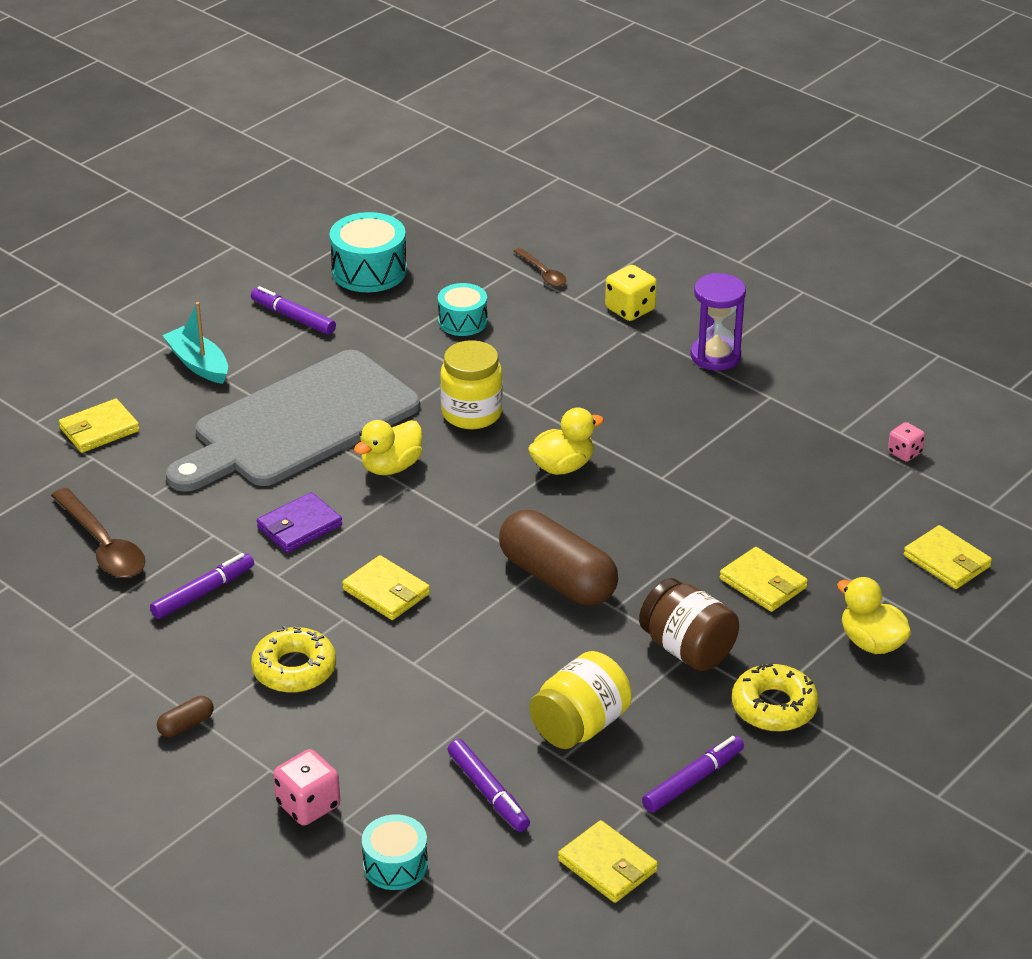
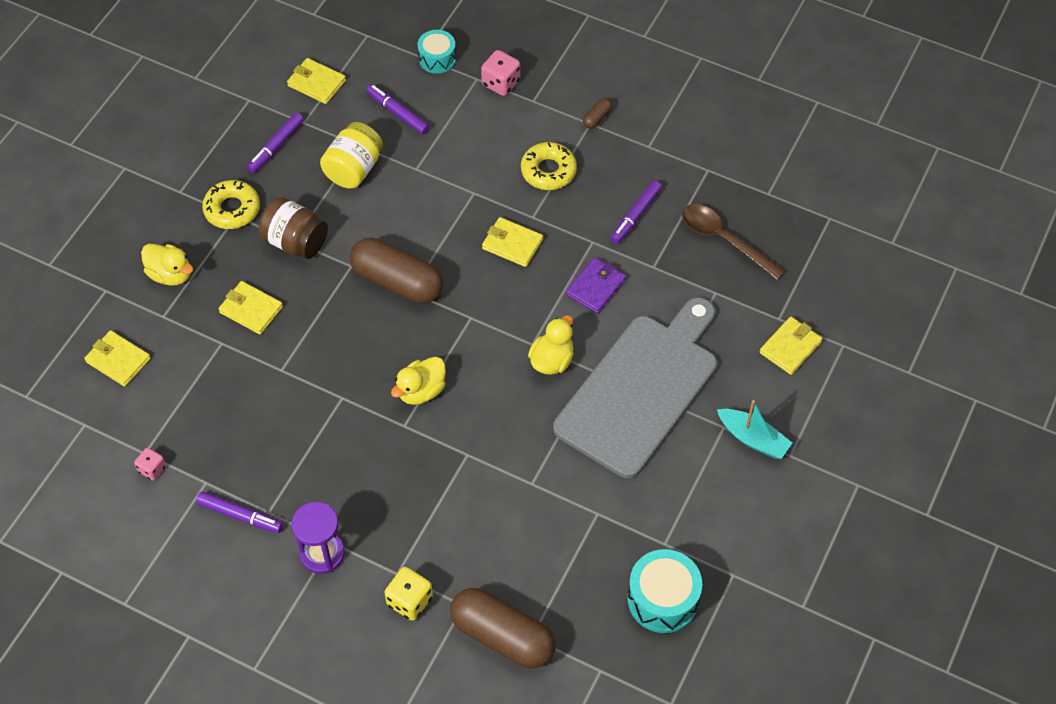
camera: 165 degrees right, 20 degrees up
purple marker [251,286,336,335] -> purple marker moved to [196,492,283,533]
turquoise drum [438,283,487,336] -> none
yellow jar [440,340,503,429] -> none
brown spoon [514,248,566,286] -> brown capsule [450,588,556,668]

